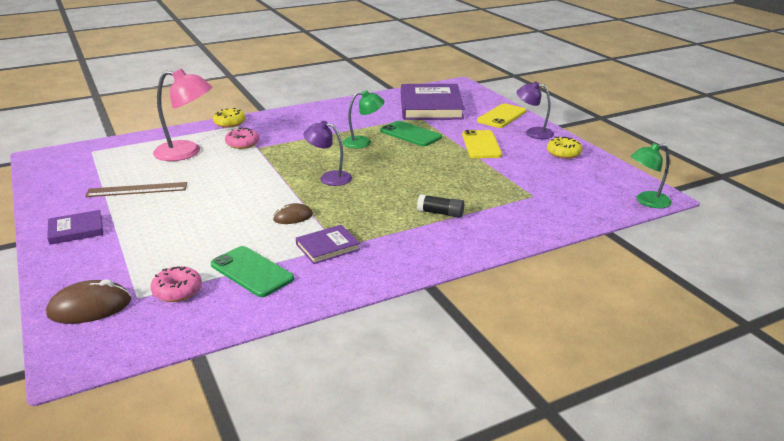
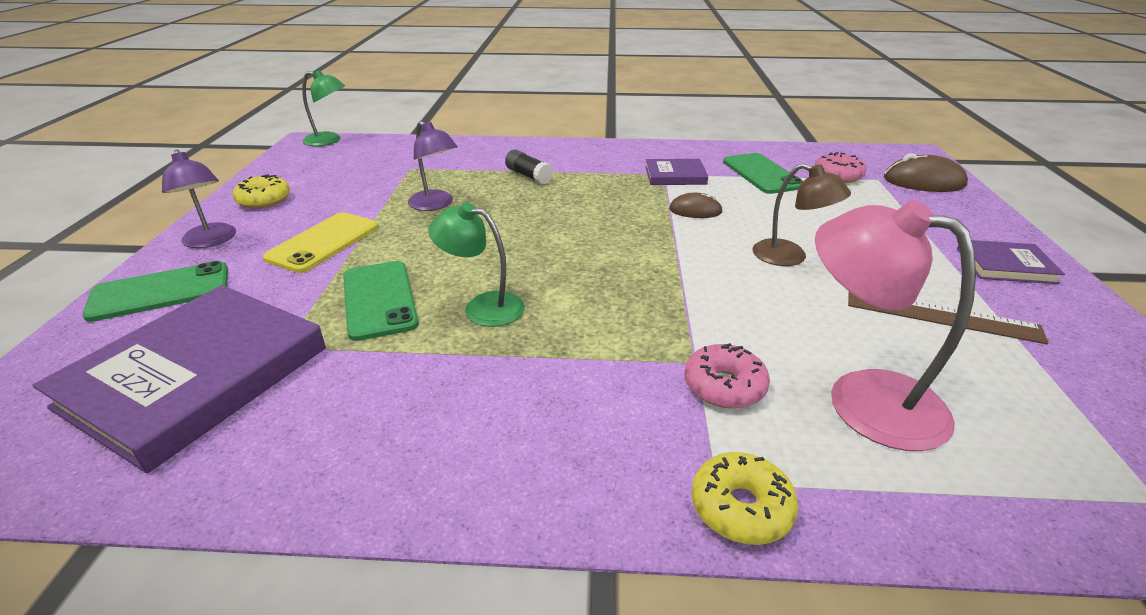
camera: 150 degrees left, 5 degrees up
purple lamp [304,121,352,186] -> purple lamp moved to [408,121,458,211]
yellow phone [477,103,526,128] -> green phone [82,261,228,322]
none -> brown lamp [753,163,851,266]

